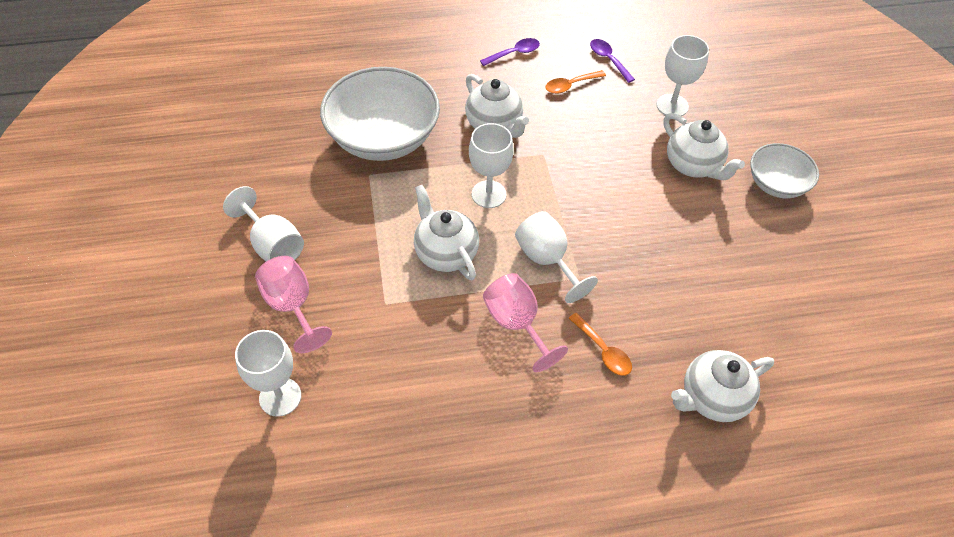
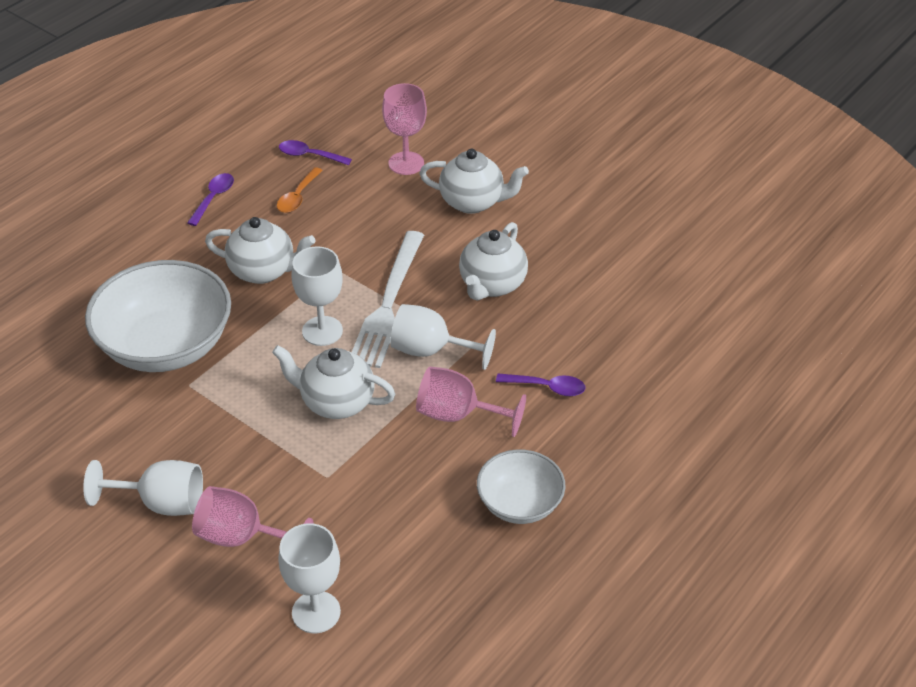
camera: 40 degrees left, 10 degrees down
orange spoon [569,313,632,376] -> purple spoon [496,374,586,396]
white goblet [656,35,709,116] -> pink goblet [382,83,427,175]
white teapot [671,350,774,422] -> white teapot moved to [459,222,528,301]
white bowl [750,143,819,198] -> white bowl moved to [477,449,565,524]
none -> white fork [352,231,424,368]

